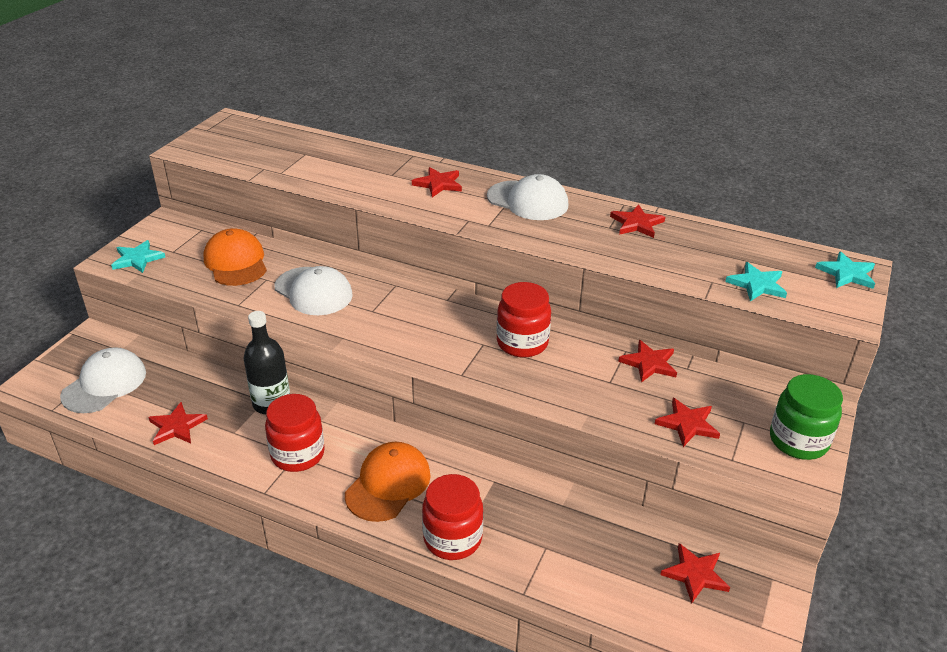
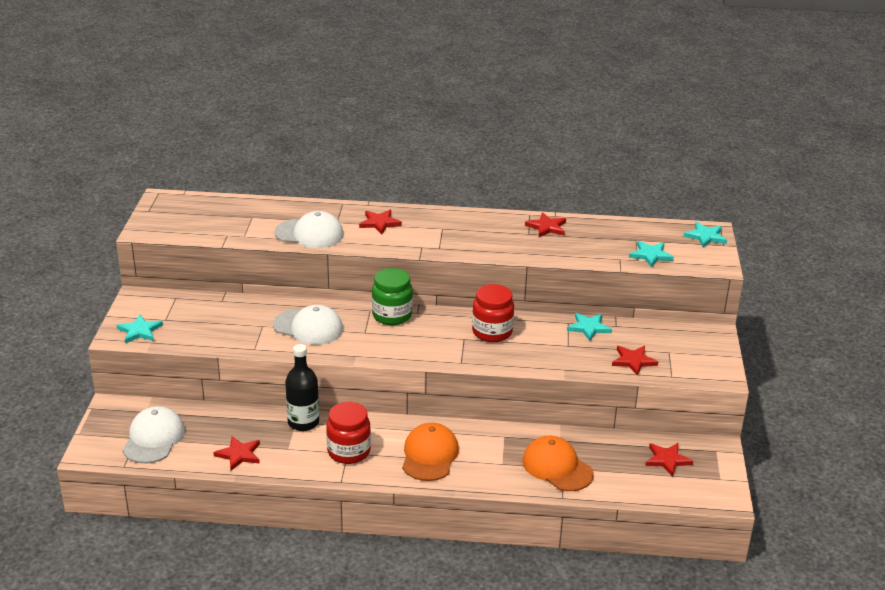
camera: 20 degrees left, 5 degrees down
orange cap [203,228,267,286] -> orange cap moved to [522,436,594,491]
red jar [422,474,483,560] -> none
white cap [487,174,569,220] -> white cap moved to [274,211,344,248]
red star [618,340,677,383] -> turquoise star [567,313,612,341]
green jar [770,374,843,460] -> green jar moved to [372,268,413,325]

